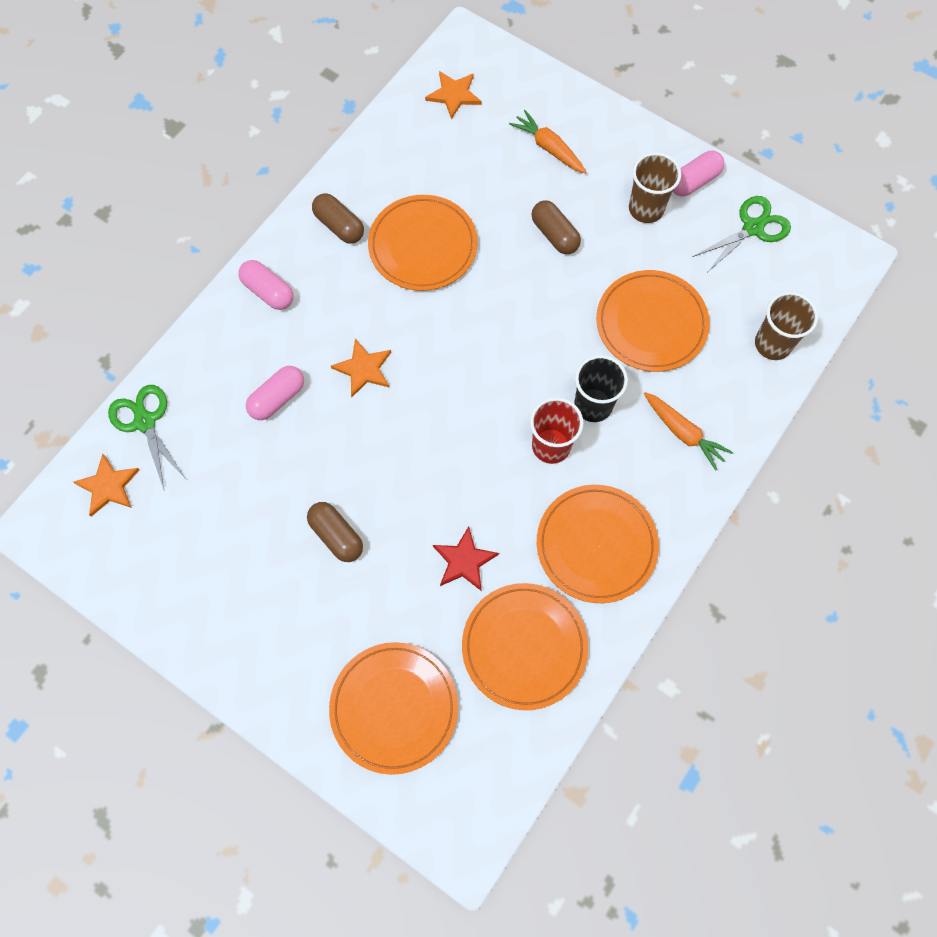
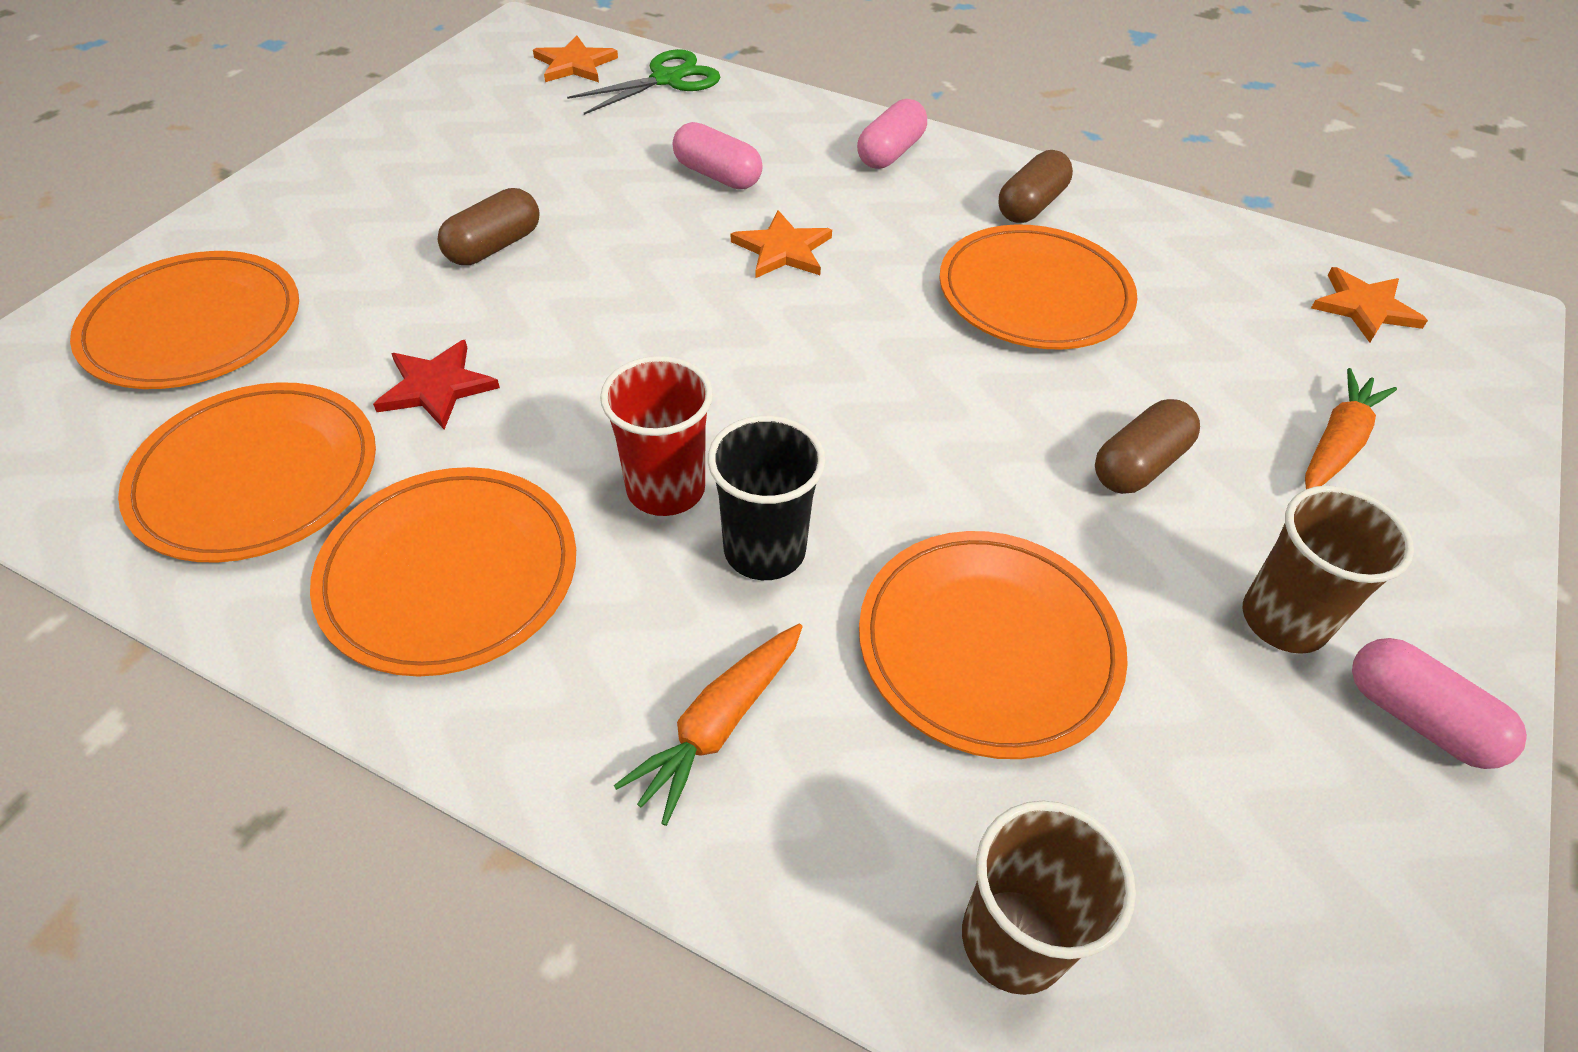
camera: 80 degrees right, 20 degrees down
green scissors [693,196,791,272] -> none

